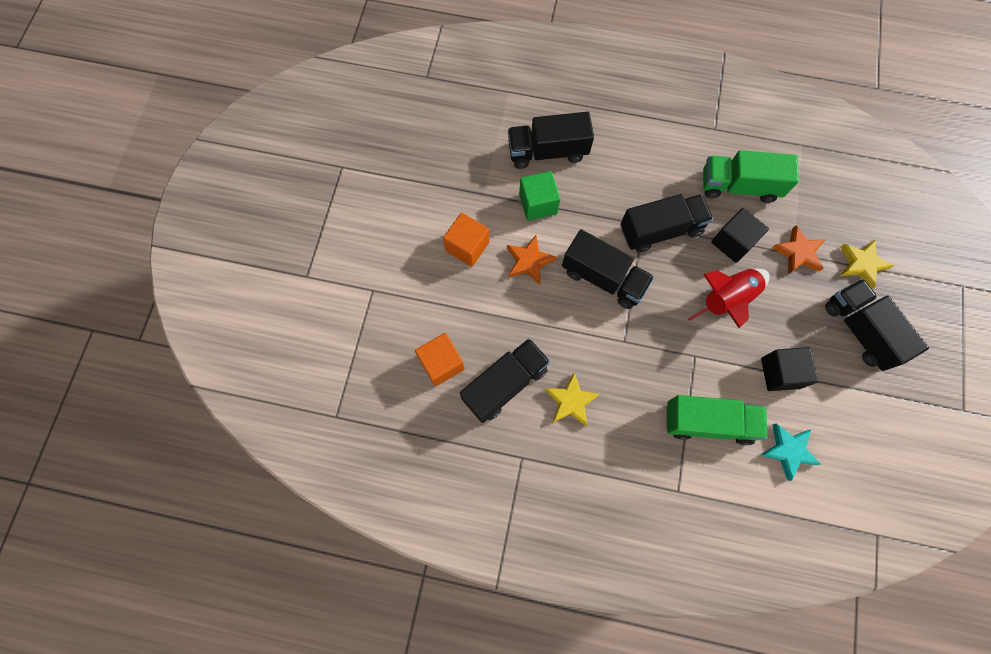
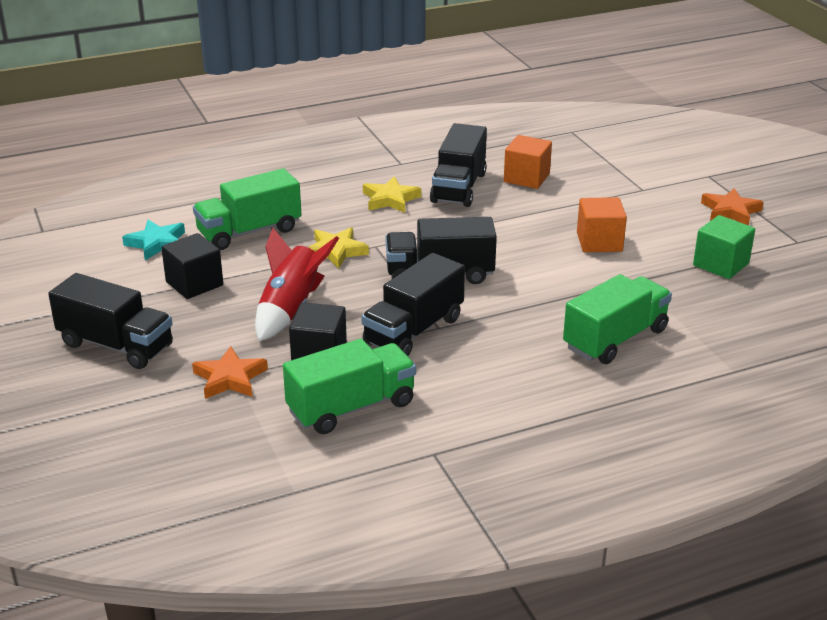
camera: 145 degrees right, 40 degrees down
orange star [507,235,557,285] -> orange star moved to [701,188,764,225]
black truck [508,112,594,169] -> green truck [563,274,672,364]
green cube [519,171,561,221] -> green cube moved to [693,215,755,279]
yellow star [840,240,894,289] -> yellow star moved to [308,227,369,269]

